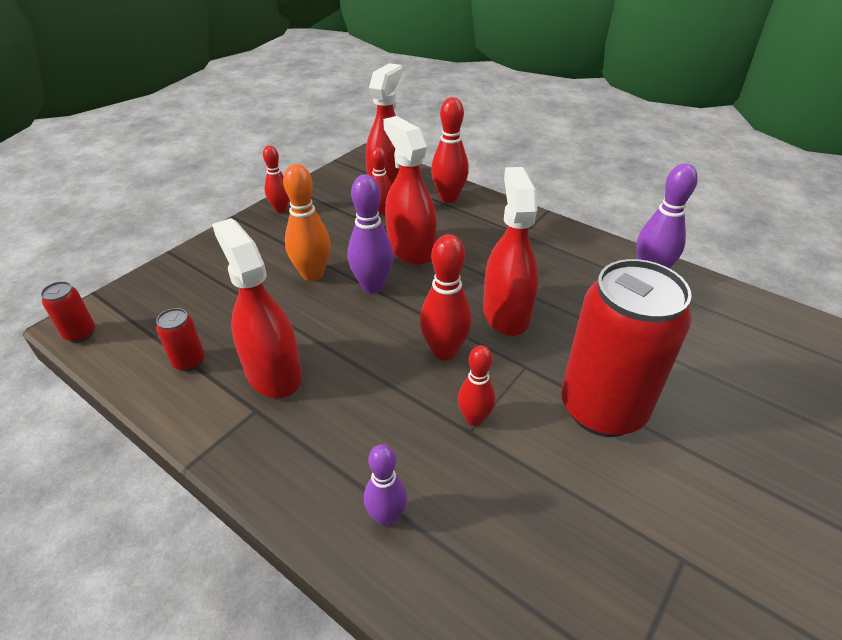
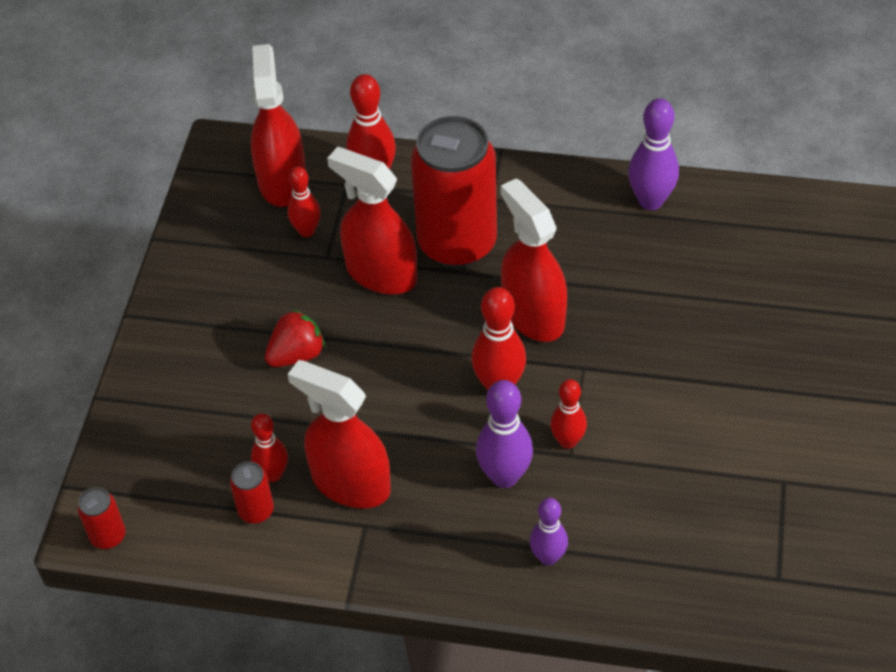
camera: 25 degrees left, 10 degrees up
red bowling pin [263,146,289,213] -> red bowling pin moved to [251,413,288,482]
orange bowling pin [283,164,330,281] -> red strawberry [265,309,325,367]
purple bowling pin [348,175,394,293] -> purple bowling pin moved to [476,380,533,488]
red can [561,259,692,437] -> red can moved to [411,116,497,268]

